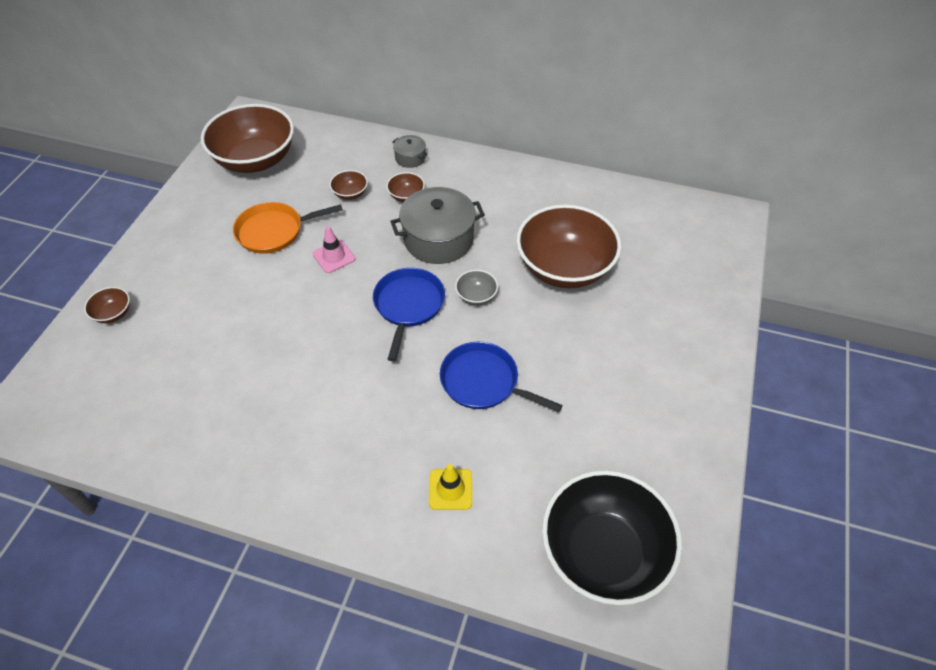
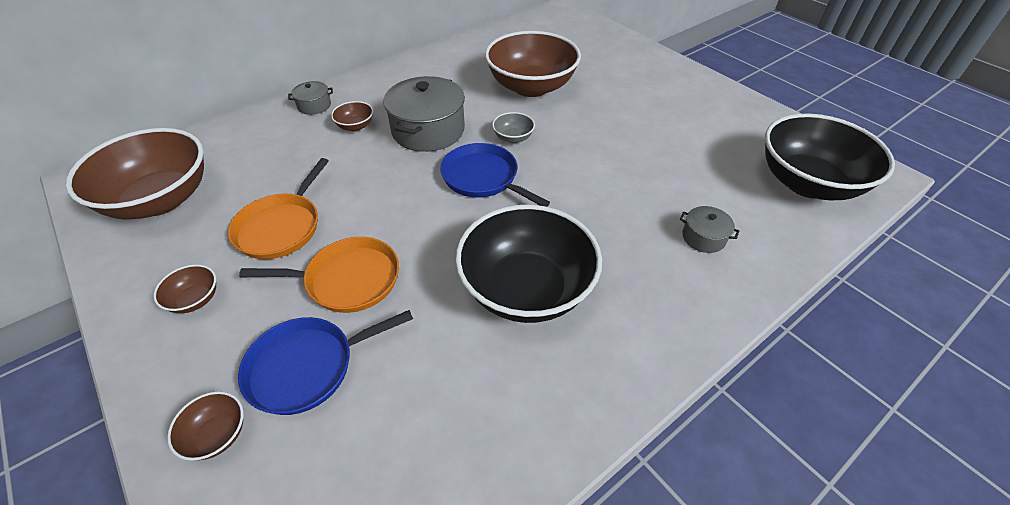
camera: 55 degrees left, 5 degrees down
pink traffic cone [313,226,355,273] -> none
brown bowl [329,170,368,200] -> brown bowl moved to [153,265,216,313]
yellow traffic cone [429,464,472,510] -> grey pot [680,206,739,253]
blue pan [440,342,563,412] -> blue pan moved to [238,310,413,415]
none -> orange pan [239,237,399,313]
none -> black bowl [455,205,602,323]

